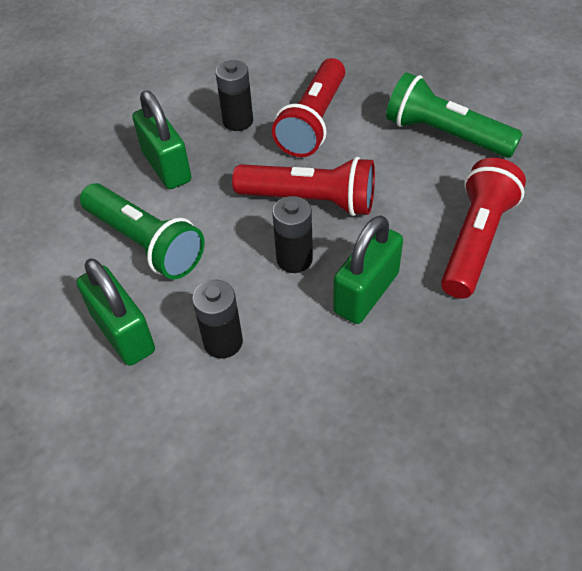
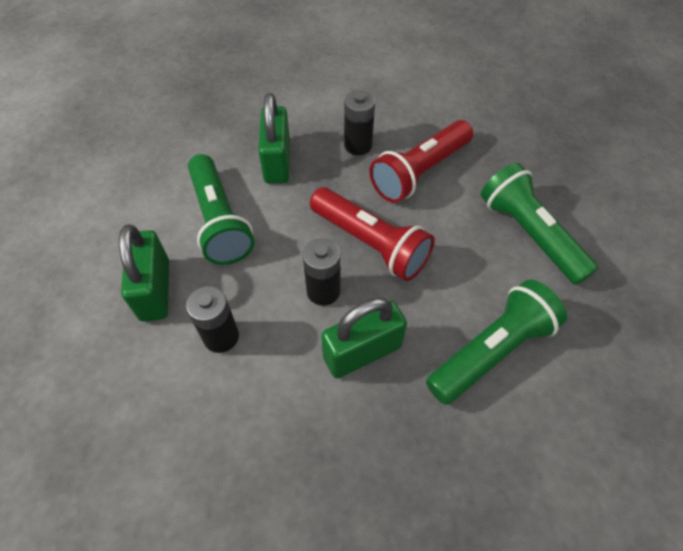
camera: 25 degrees right, 5 degrees up
red flashlight [441,158,526,299] -> green flashlight [426,280,567,405]

